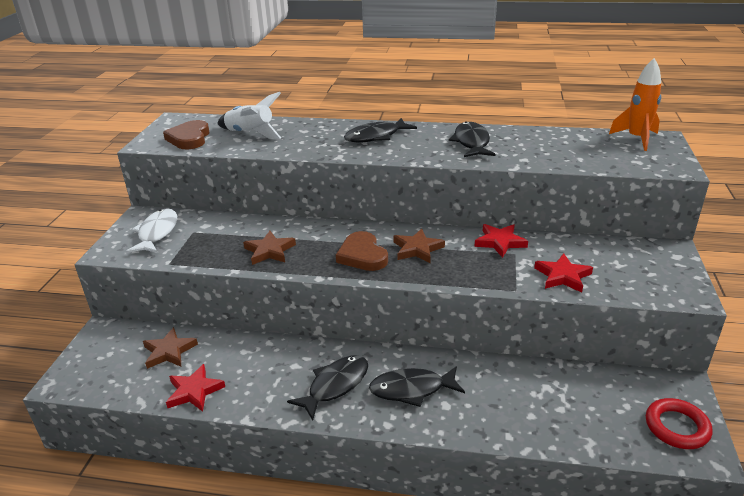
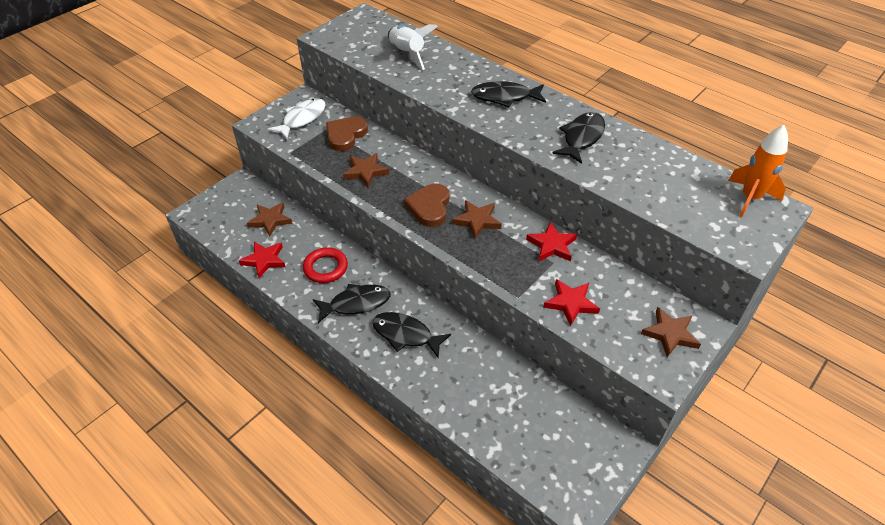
camera: 30 degrees right, 15 degrees up
brown heart [163,120,210,149] -> brown heart moved to [326,116,368,151]
red ring [646,398,712,449] -> red ring moved to [303,247,348,283]
none -> brown star [641,307,701,357]

